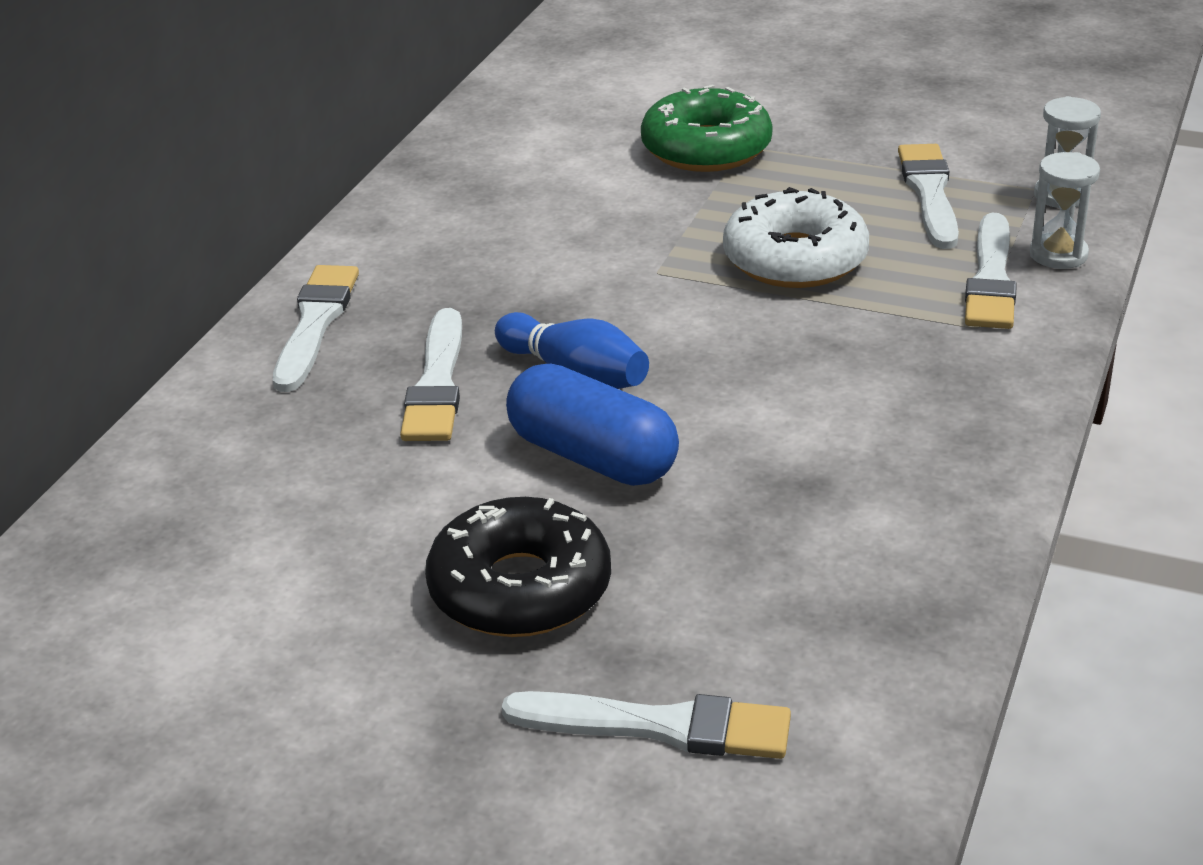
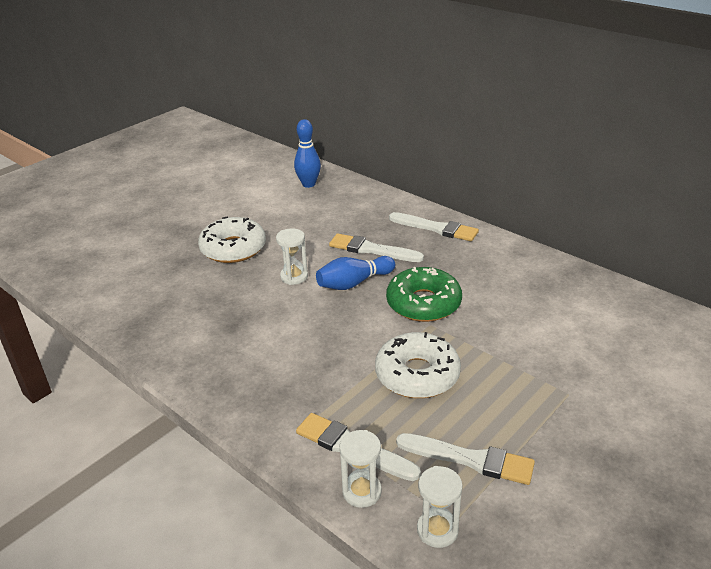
camera: 110 degrees right, 0 degrees up
black donut [425,497,611,637] -> white donut [198,216,266,263]
white brush [502,691,791,759] -> none
blue capsule [506,364,679,486] -> white hourglass [276,228,308,285]
green donut [641,85,773,172] -> green donut moved to [386,267,462,322]
none -> blue bowling pin [294,119,321,188]

